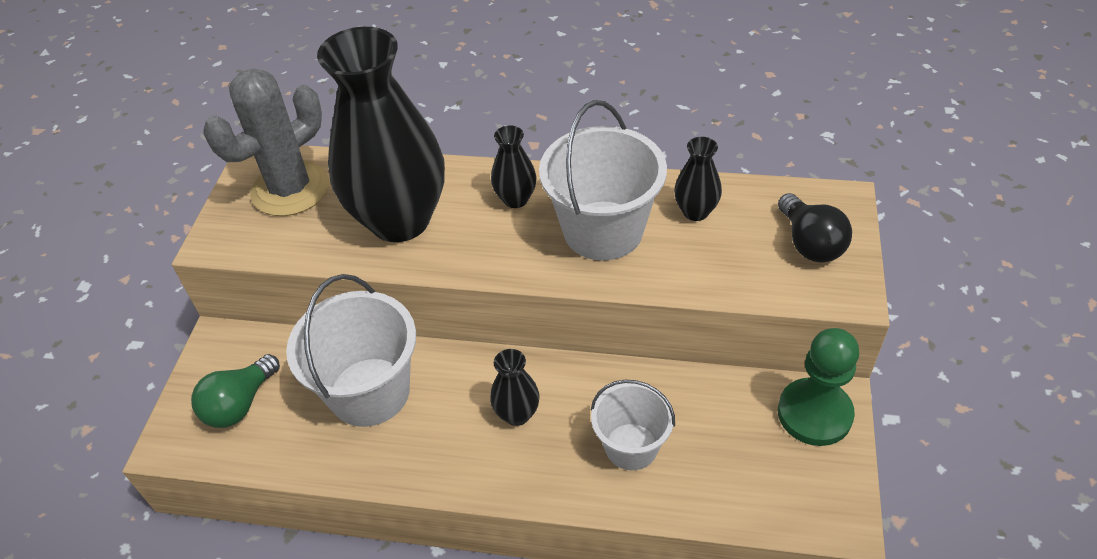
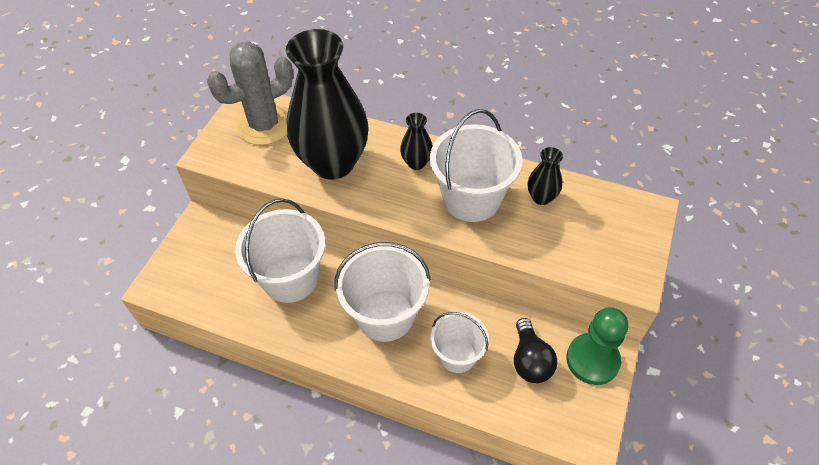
camera: 10 degrees right, 5 degrees up
green light bulb [191,354,280,428] -> none
black vase [490,349,540,426] -> white bucket [334,242,431,342]
black light bulb [778,193,852,262] -> black light bulb moved to [514,318,557,383]

